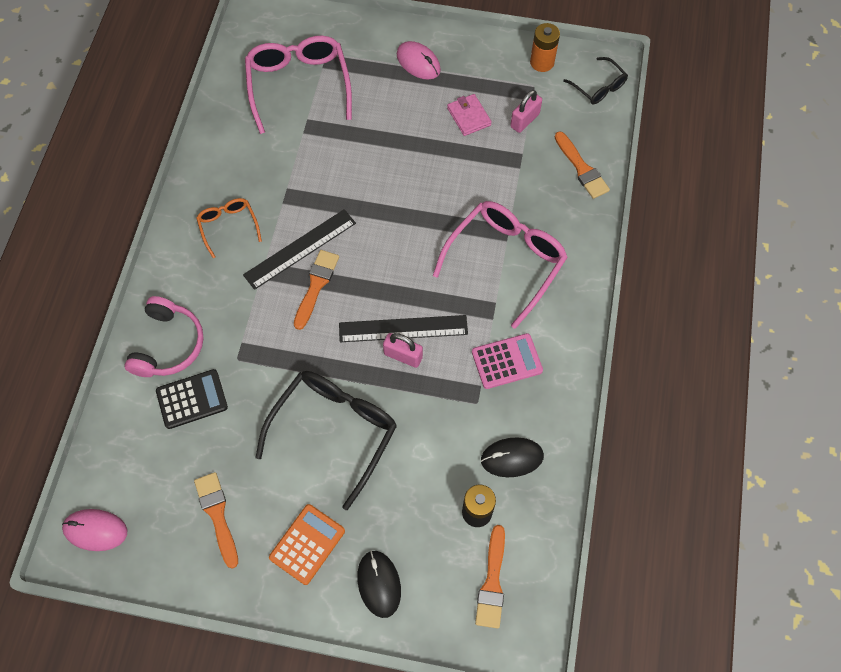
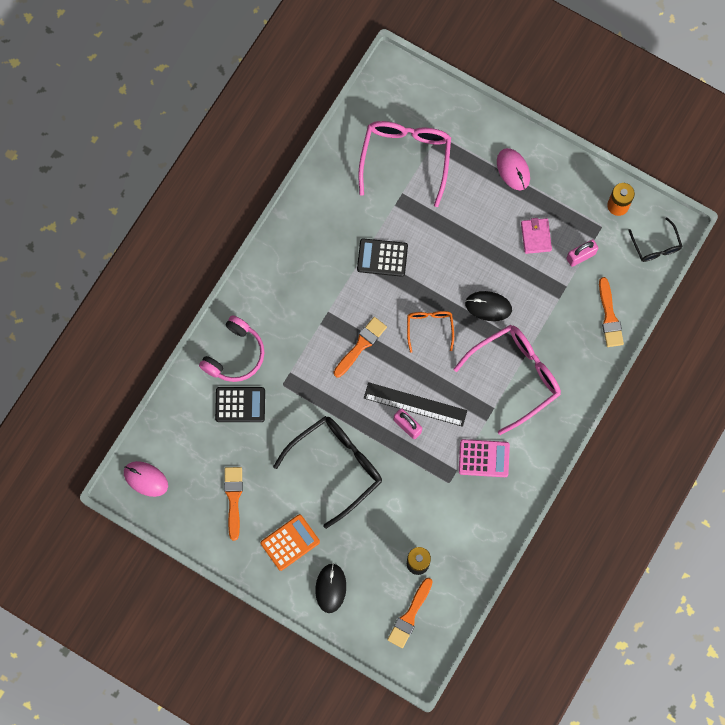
camera: 20 degrees right, 10 degrees up
orange glasses [196,198,262,258] -> orange glasses moved to [407,311,454,353]
black ruler [243,209,356,290] -> none
black mouse [481,437,544,477] -> black mouse moved to [465,291,512,321]
none -> black calculator [357,238,408,277]

